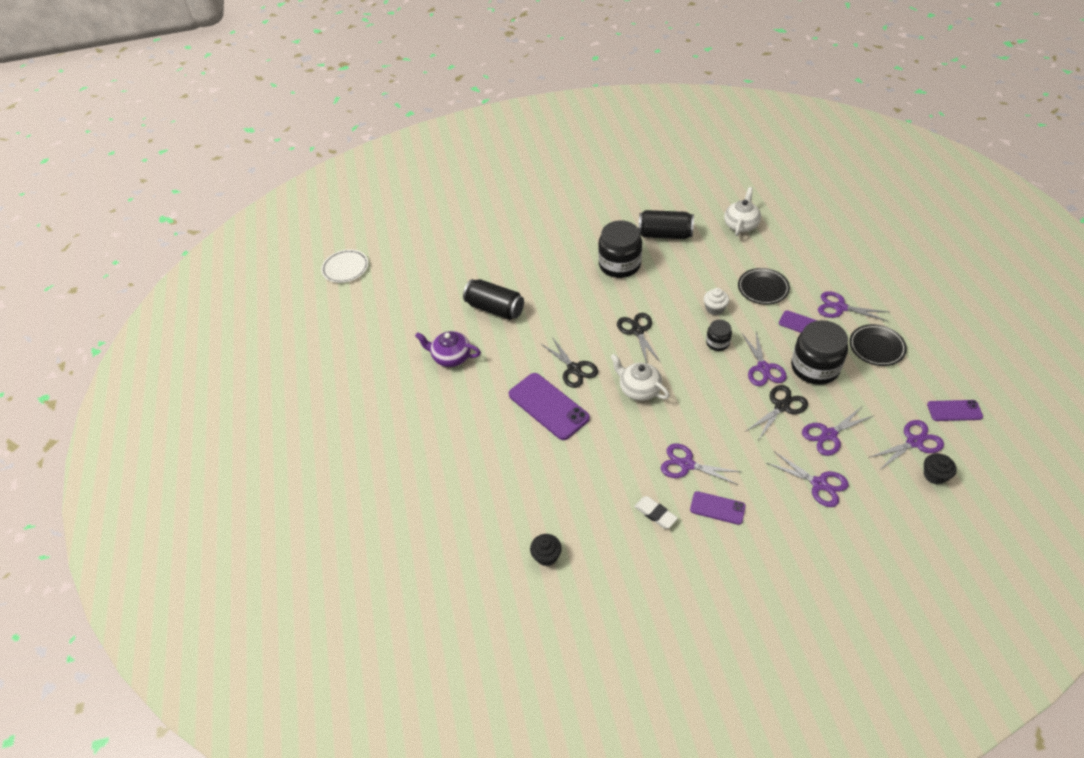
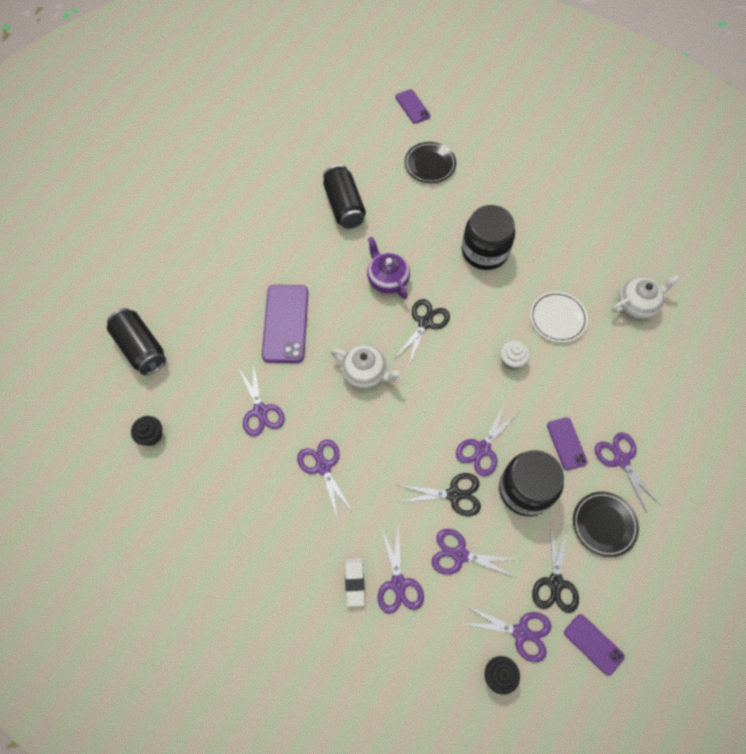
camera: 40 degrees right, 15 degrees up
white plate [321,249,369,283] -> white plate moved to [530,291,588,343]
purple teapot [415,331,481,367] -> purple teapot moved to [367,237,410,299]
black scissors [541,337,598,388] -> black scissors moved to [532,523,579,613]
white teapot [610,354,670,401] -> white teapot turned 120 degrees clockwise [331,344,402,388]
white eraser [634,496,678,529] -> white eraser moved to [345,558,365,607]
black can [638,210,694,239] -> black can moved to [107,308,166,375]
purple phone [690,491,746,525] -> purple phone moved to [395,89,430,124]
black jar [706,320,732,351] -> none
black plate [738,268,790,305] -> black plate moved to [405,142,456,183]
none -> purple scissors [239,363,285,436]

